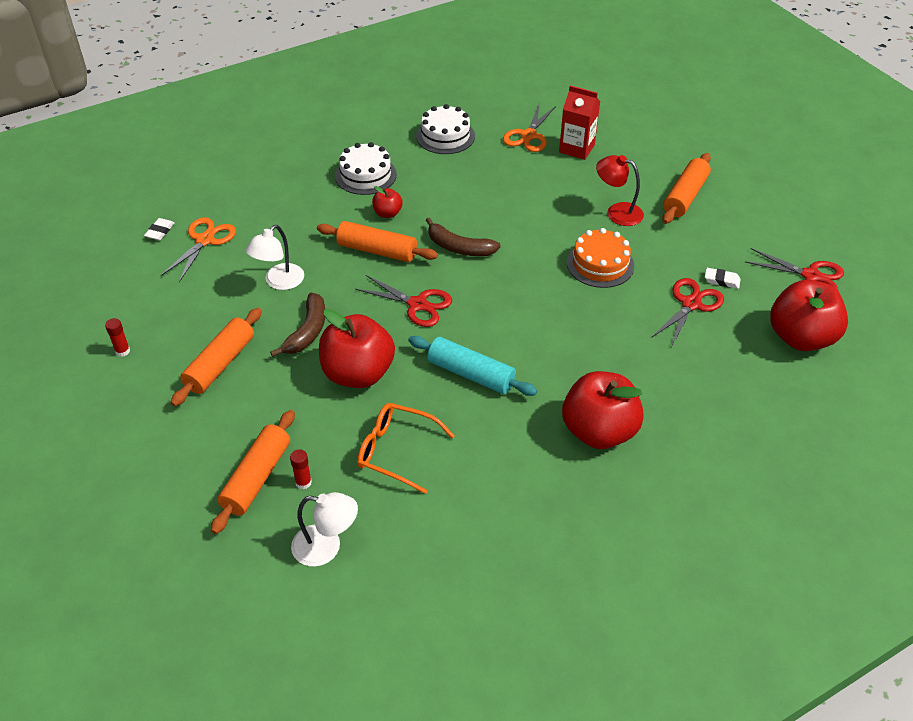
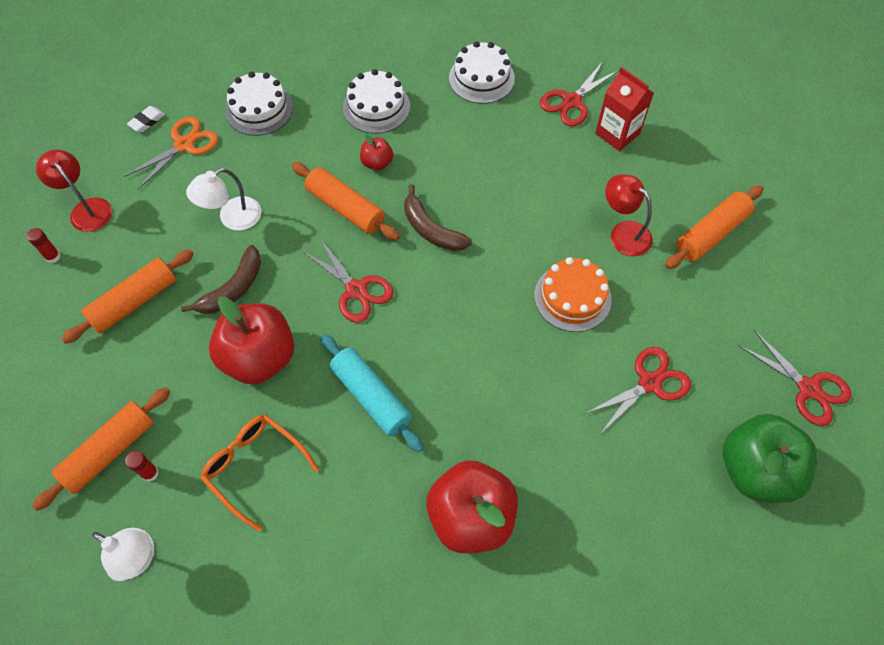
camera: 20 degrees right, 15 degrees up
orange scissors [503,105,556,152] -> red scissors [540,61,619,127]
white eraser [705,268,741,289] -> none
red apple [770,280,848,351] -> green apple [723,414,817,503]
none -> red lamp [36,150,112,232]
none -> white cake [225,72,293,136]

